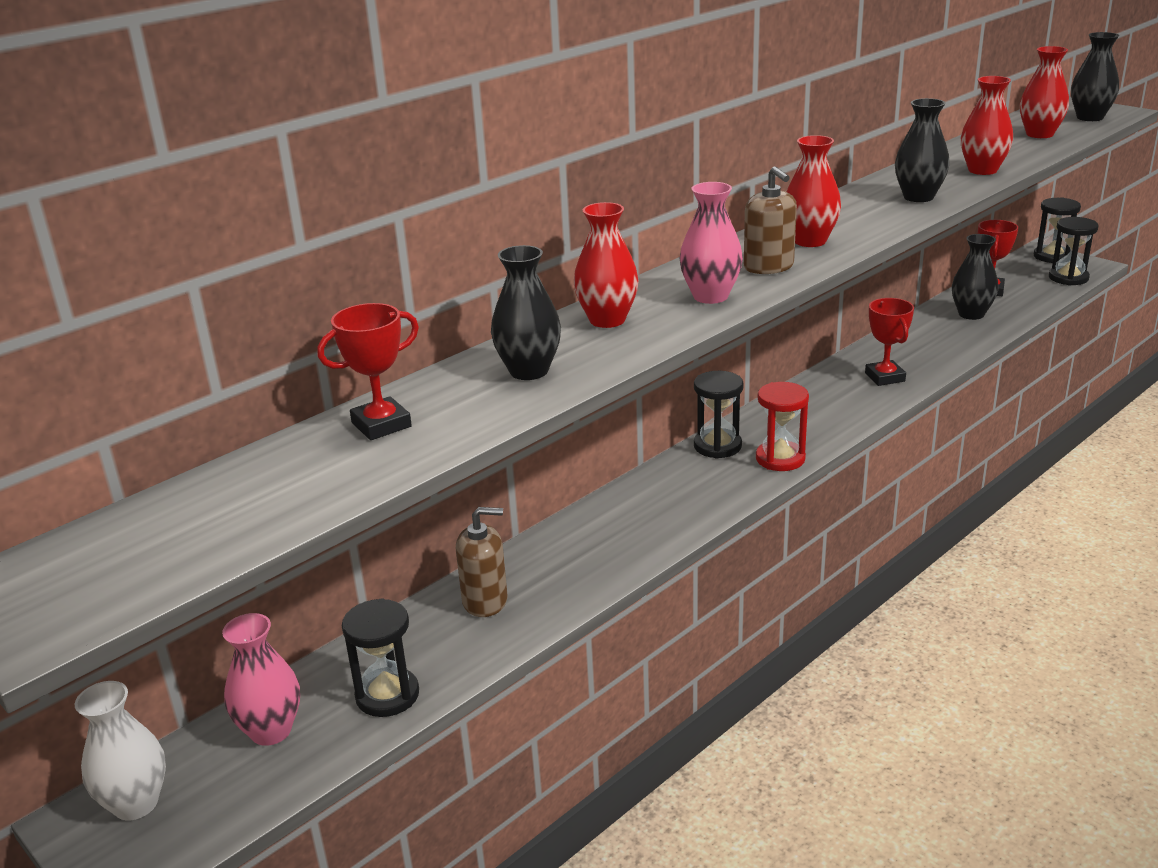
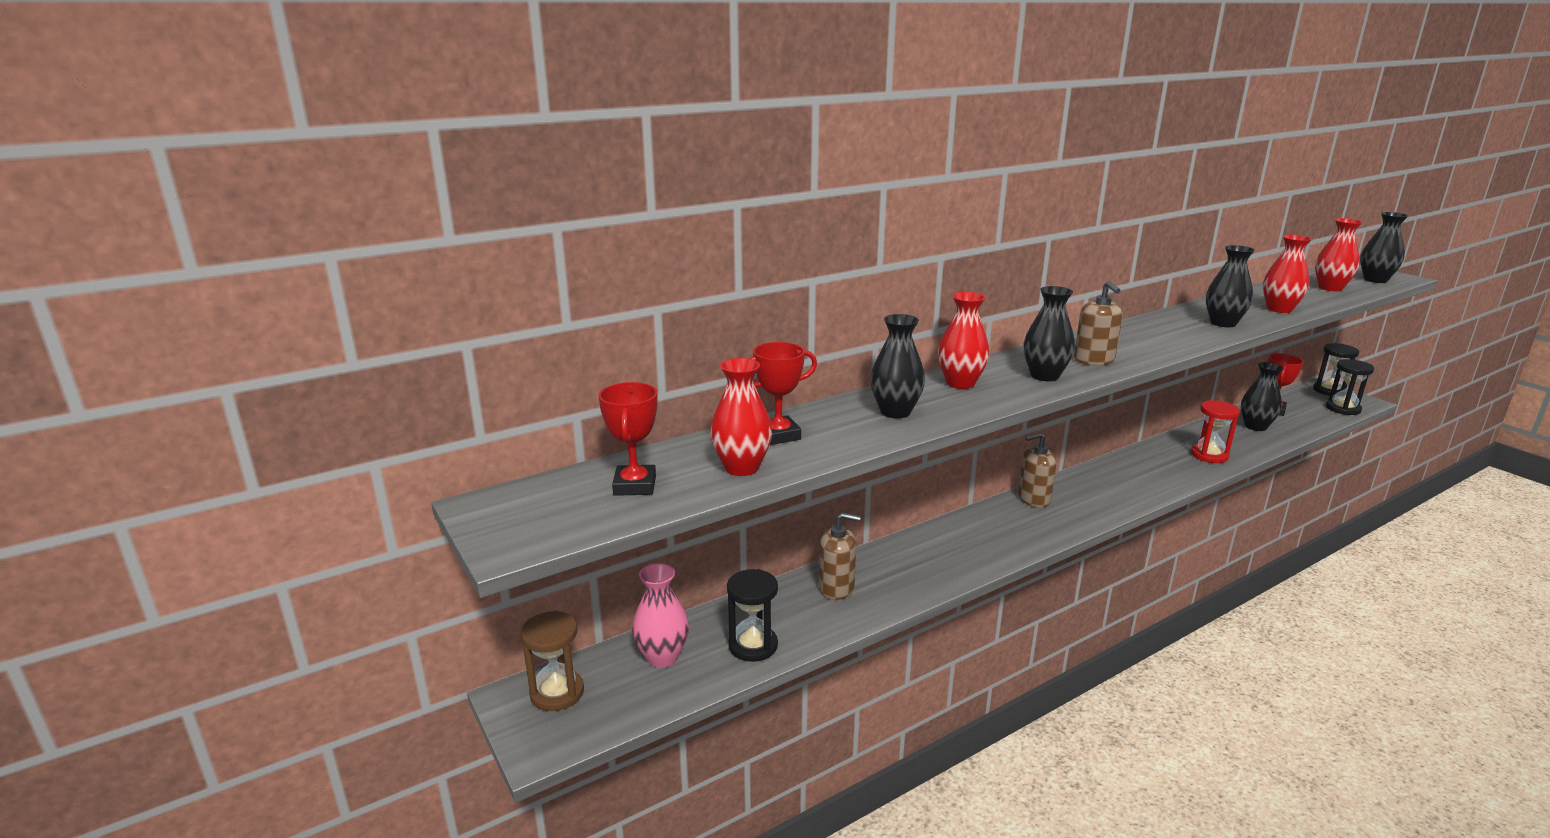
camera: 10 degrees right, 5 degrees down
white vase [75,681,166,820] -> brown hourglass [520,611,584,711]
pink vase [680,182,743,304] -> black vase [1024,286,1075,381]
black hourglass [694,371,744,459] -> brown soap dispenser [1018,433,1057,508]
red hourglass [756,382,809,471] -> red hourglass moved to [1191,400,1240,463]
red vase [786,135,841,247] -> red vase moved to [710,358,772,476]
red trophy [865,298,914,386] -> red trophy moved to [598,382,657,496]

